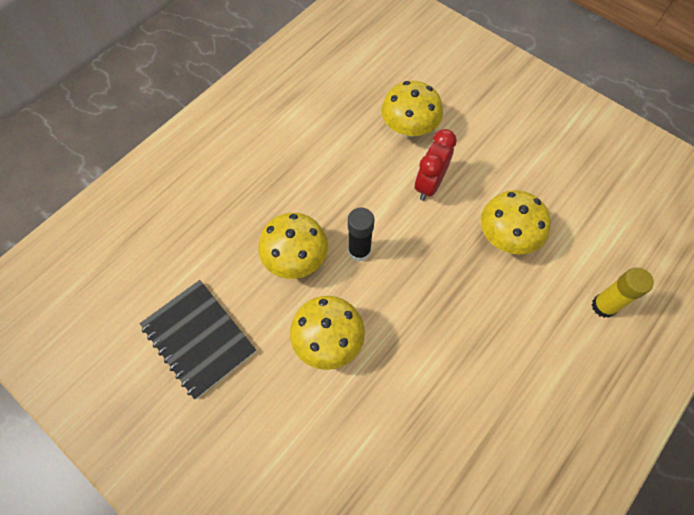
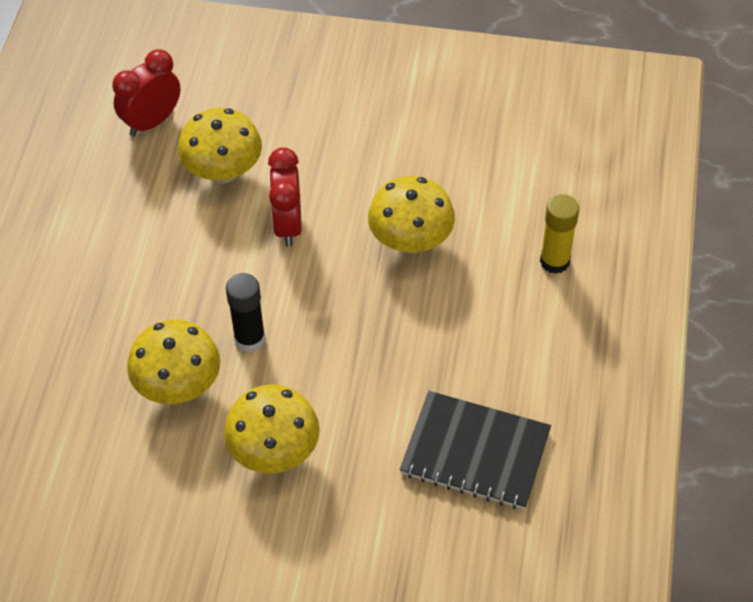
camera: 30 degrees left, 10 degrees down
black notebook [140,280,256,399] -> black notebook moved to [400,391,551,510]
none -> red clock [112,49,181,136]

